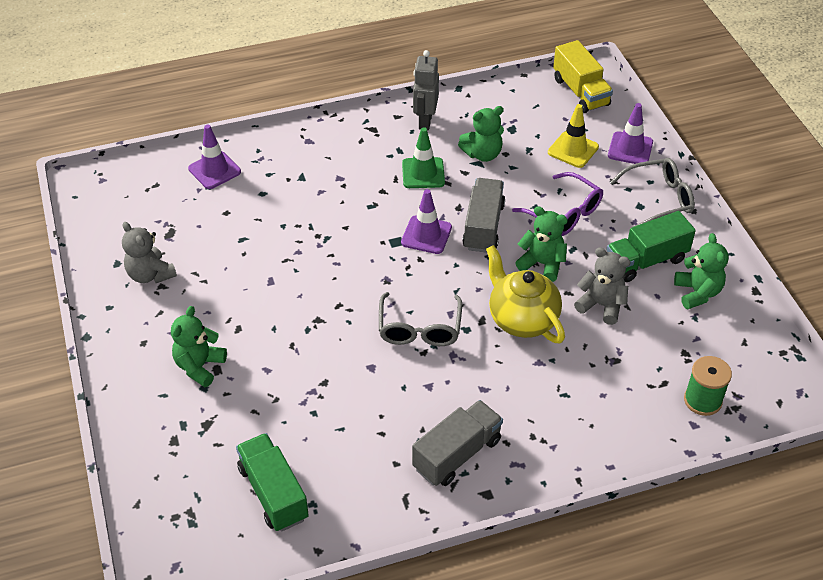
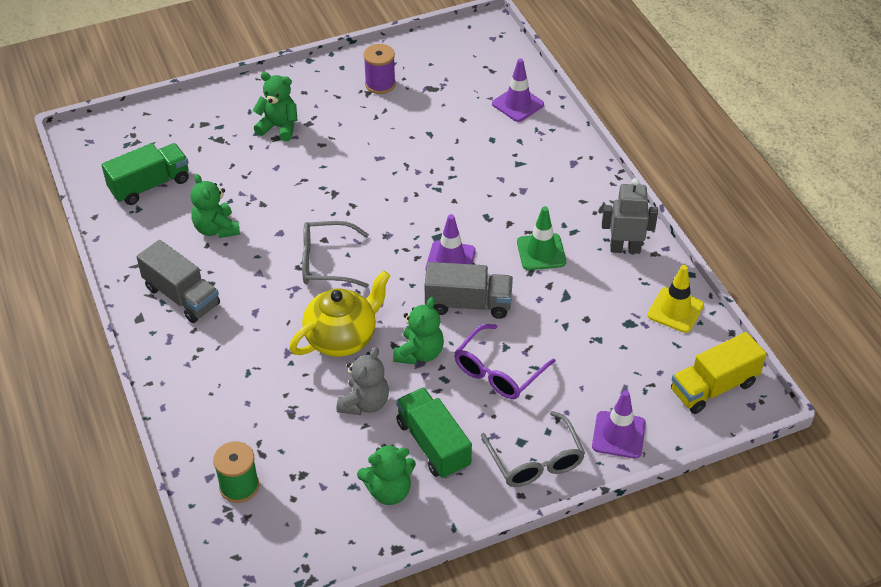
camera: 85 degrees right, 0 degrees up
grey teddy bear [122,222,177,283] -> purple spool [363,44,396,94]
green teddy bear [458,106,504,162] -> green teddy bear moved to [191,174,240,238]
yellow traffic cone [548,104,599,168] -> yellow traffic cone moved to [648,265,704,333]

